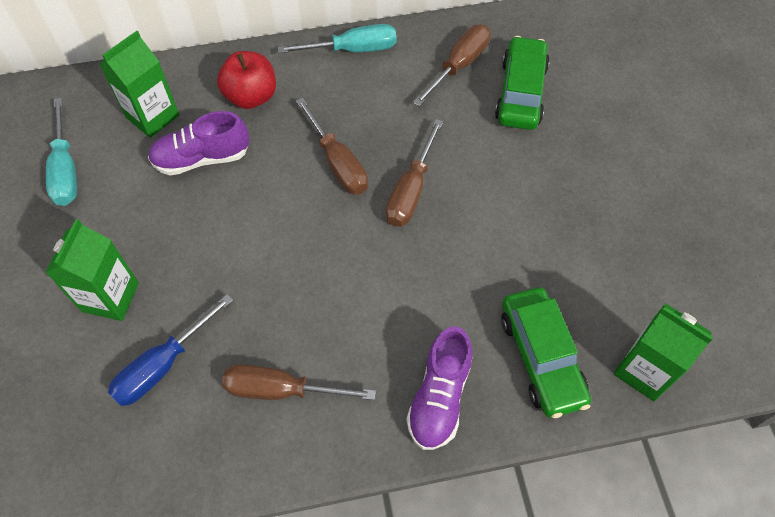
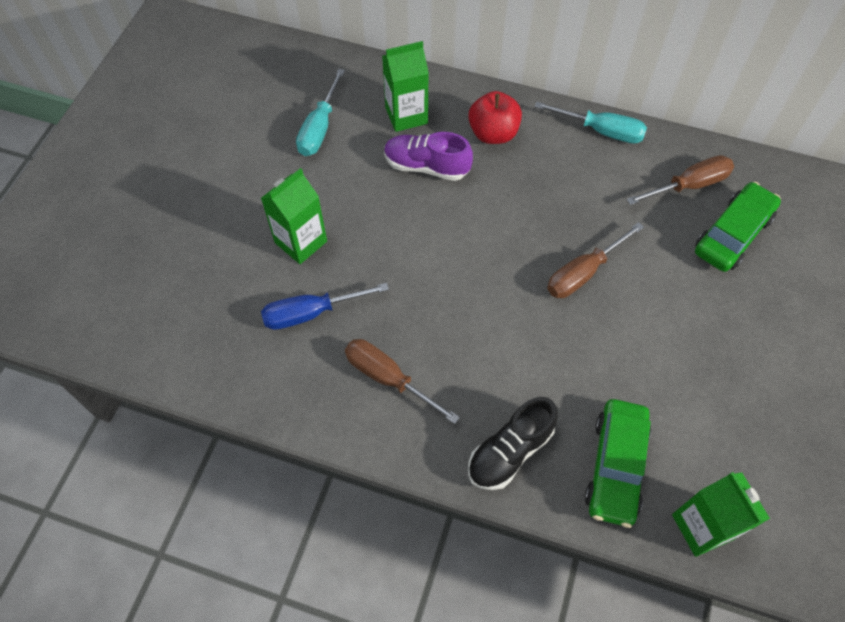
camera: 30 degrees right, 0 degrees up
brown screwdriver [296,98,368,195] -> none
purple shoe [406,327,473,450] -> black shoe [468,397,558,490]

